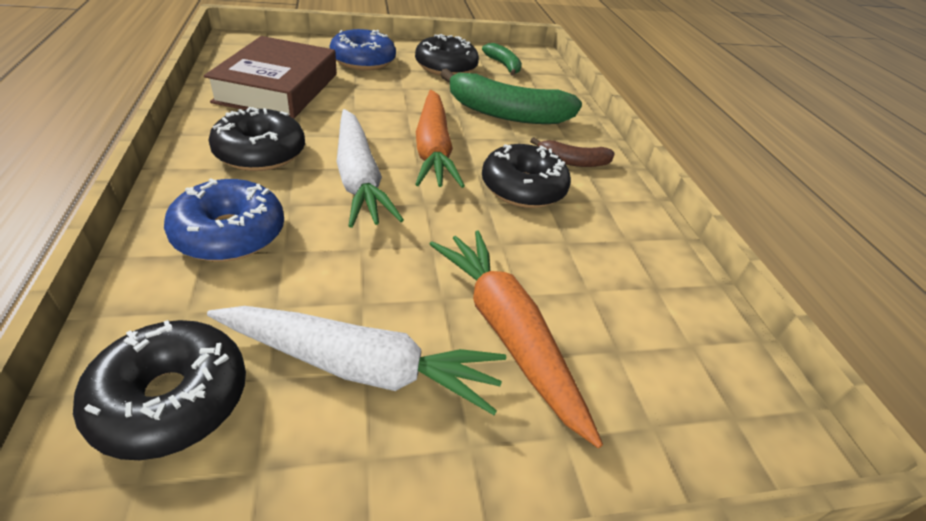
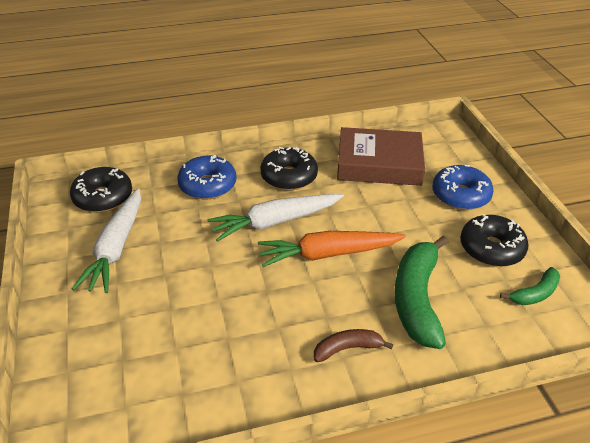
camera: 90 degrees right, 0 degrees up
orange carrot [429,231,603,448] -> none
black donut [482,144,571,208] -> none
brown banana [530,137,615,167] -> brown banana turned 75 degrees clockwise [314,329,393,362]

